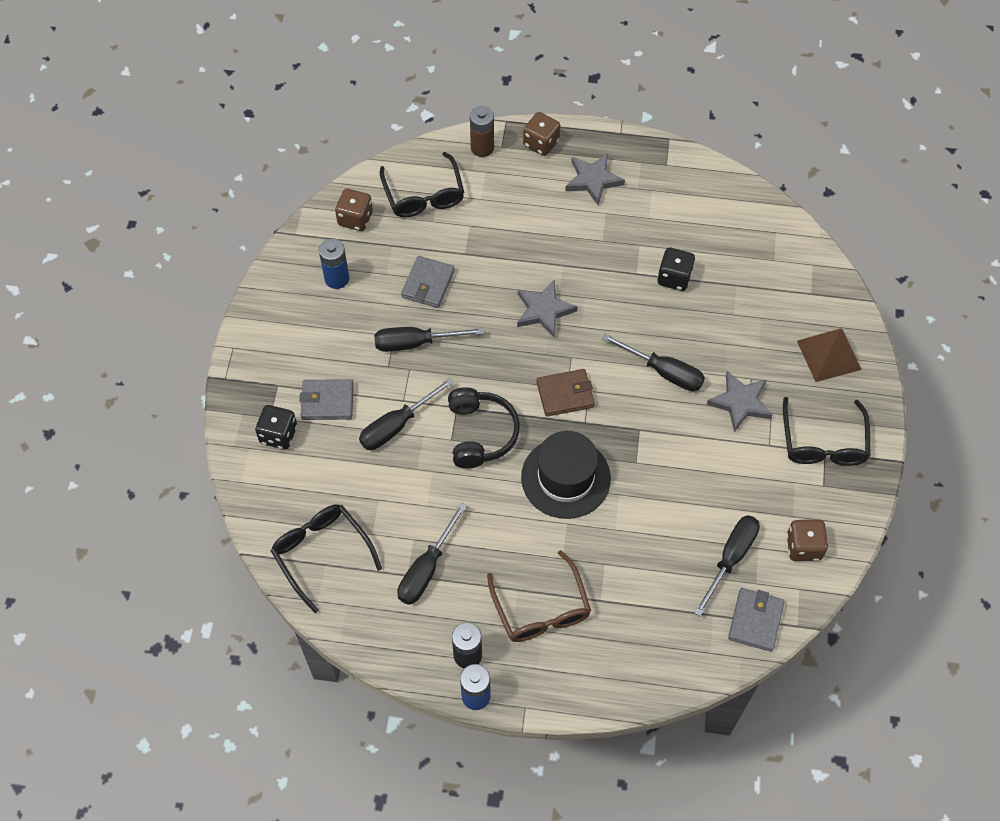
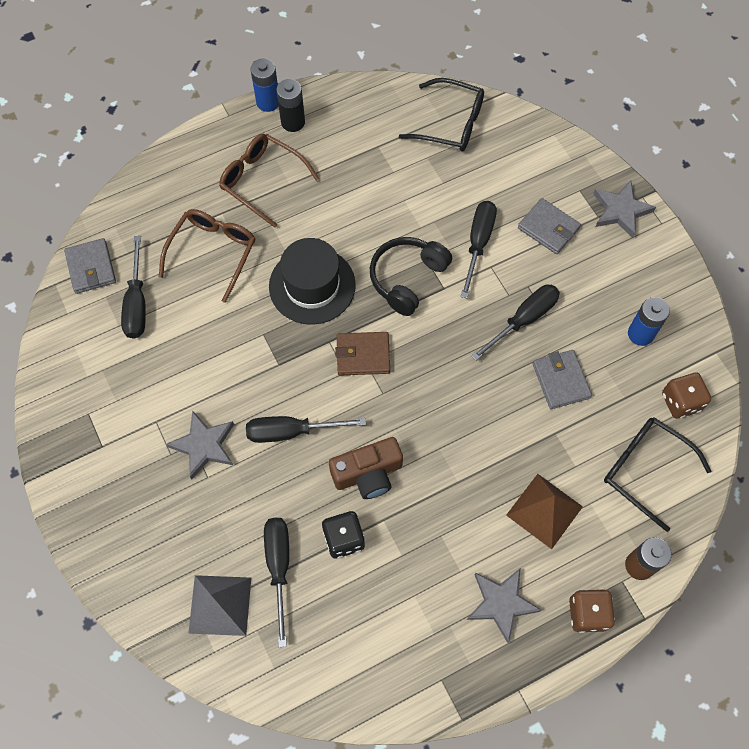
camera: 145 degrees right, 5 degrees up
black dice [255,405,297,450] -> none
grey wallet [299,379,354,420] -> grey wallet turned 75 degrees clockwise [518,198,581,254]
black screwdriver [397,503,467,605] -> black screwdriver moved to [264,518,289,647]
black headphones [448,387,520,469] -> black headphones turned 75 degrees clockwise [370,237,452,316]
grey star [517,280,578,337] -> grey star moved to [593,180,656,238]
brown wallet [537,369,595,417] -> brown wallet turned 45 degrees clockwise [335,332,390,376]
black glasses [783,397,871,466] -> none
brown dice [787,520,828,561] -> none
brown pyramid [797,328,862,382] -> brown pyramid moved to [506,474,583,549]
none -> brown glasses [159,209,256,303]
none -> grey pyramid [188,575,251,636]
none -> brown camera [329,437,403,499]

